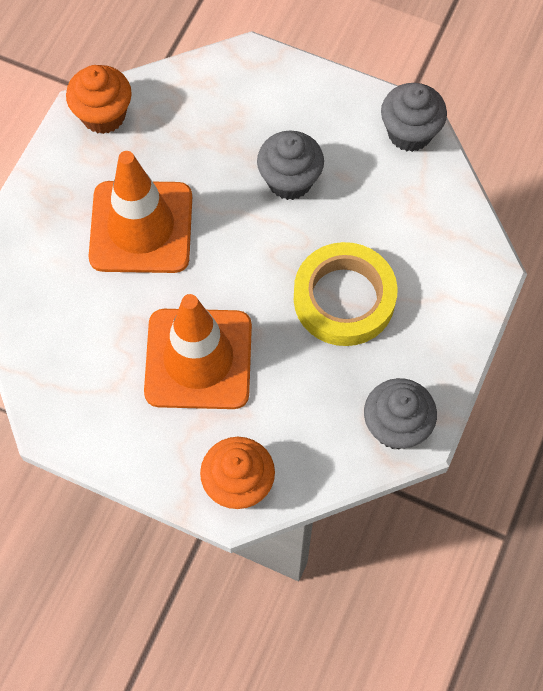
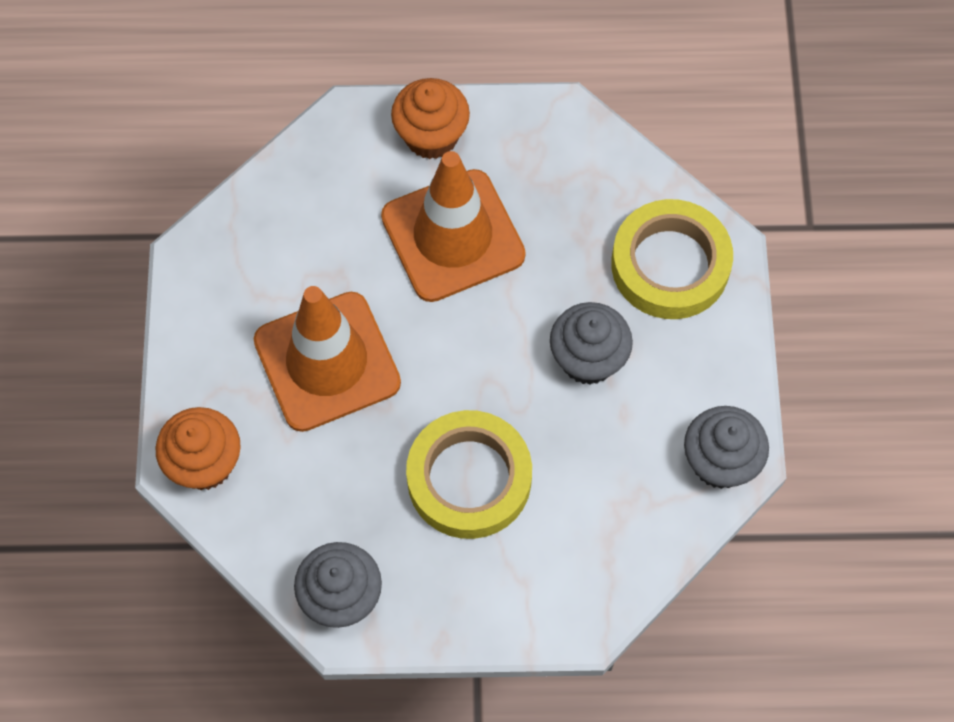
camera: 65 degrees right, 0 degrees up
orange cupcake [66,65,132,134] -> orange cupcake moved to [391,78,470,159]
none -> yellow tape [611,199,733,319]

